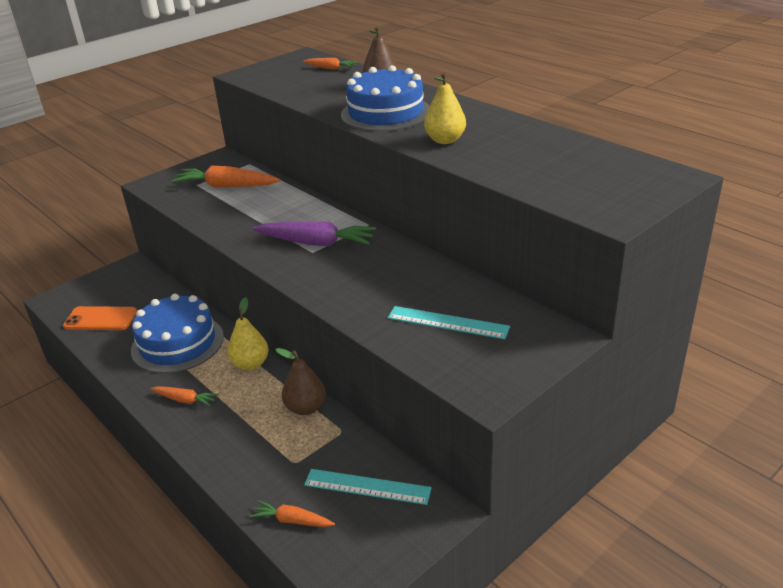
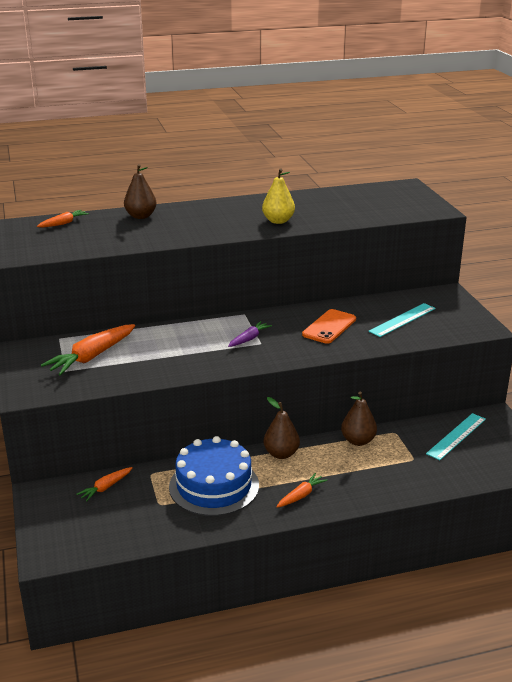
camera: 65 degrees left, 5 degrees down
orange phone [63,306,137,330] -> orange phone moved to [302,309,356,344]
yellow pear [227,297,269,370] -> brown pear [264,397,300,459]
orange carrot [249,500,335,527] -> orange carrot moved to [76,467,133,502]
purple carrot [252,222,376,246] -> purple carrot [228,321,272,347], size x0.54
blue cake [341,65,430,131] -> none

